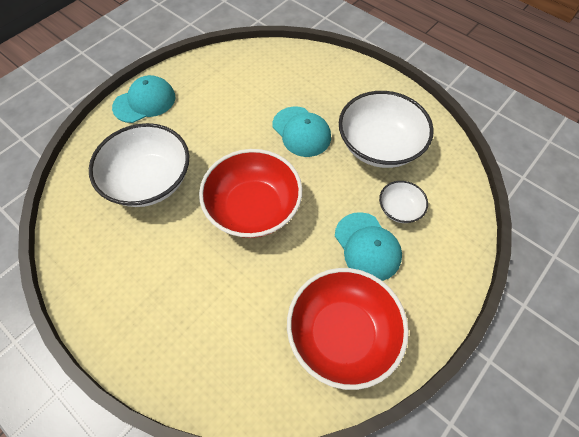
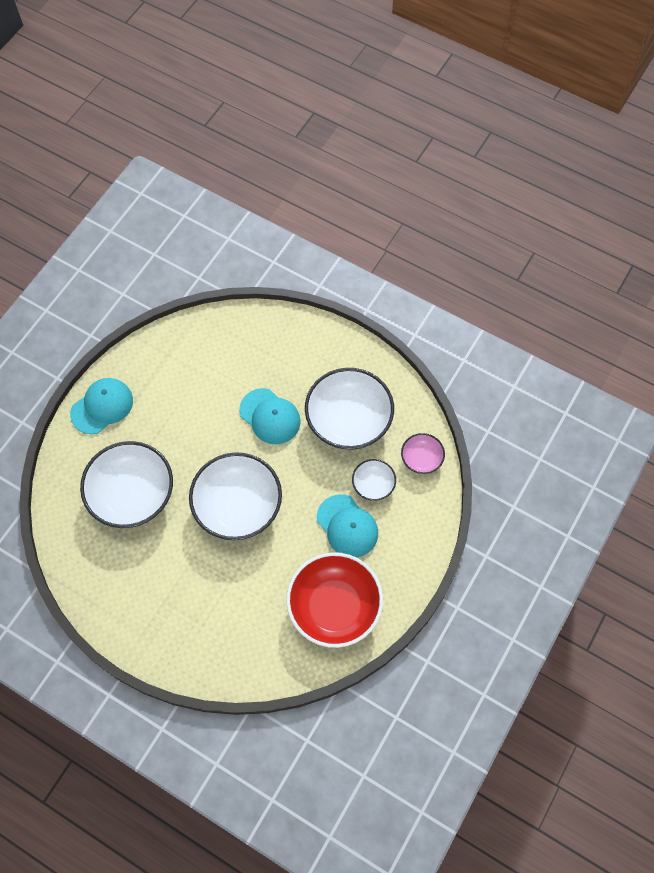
camera: 10 degrees left, 5 degrees up
red bowl [199,149,302,238] -> white bowl [189,452,282,540]
none -> pink bowl [401,433,445,474]

